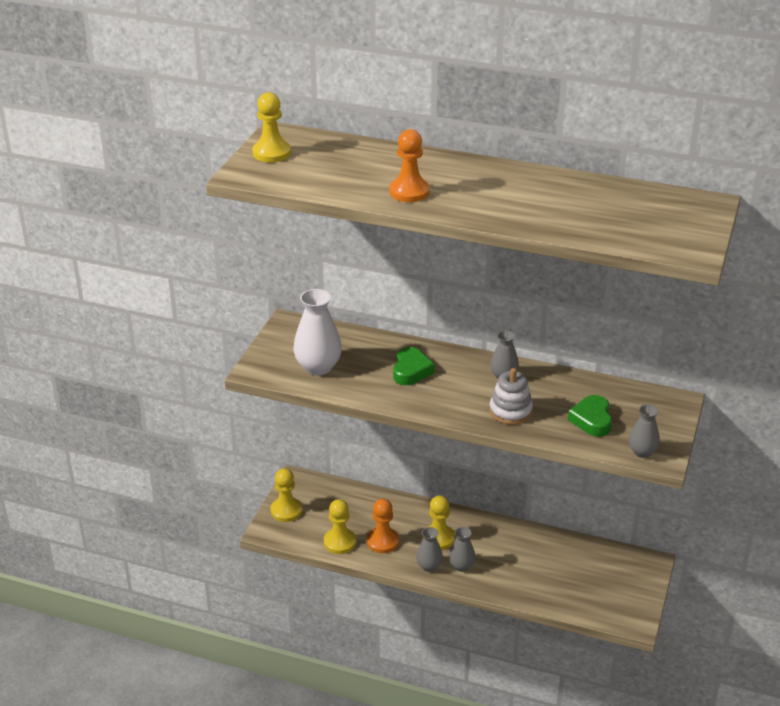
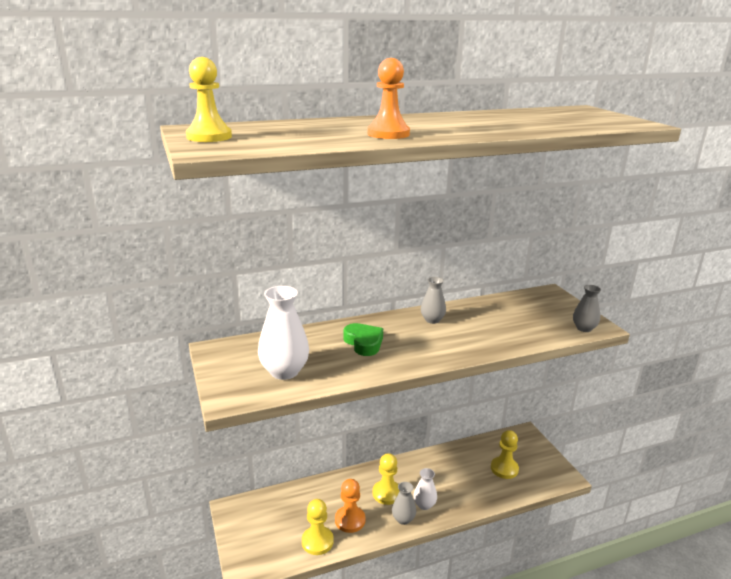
camera: 40 degrees left, 10 degrees down
yellow pawn [270,468,302,522] -> yellow pawn moved to [491,430,519,479]
grey vase [449,527,475,572] -> white vase [413,468,437,510]
white stacking toy [489,368,533,425] -> none
green heart [568,395,612,437] -> none

